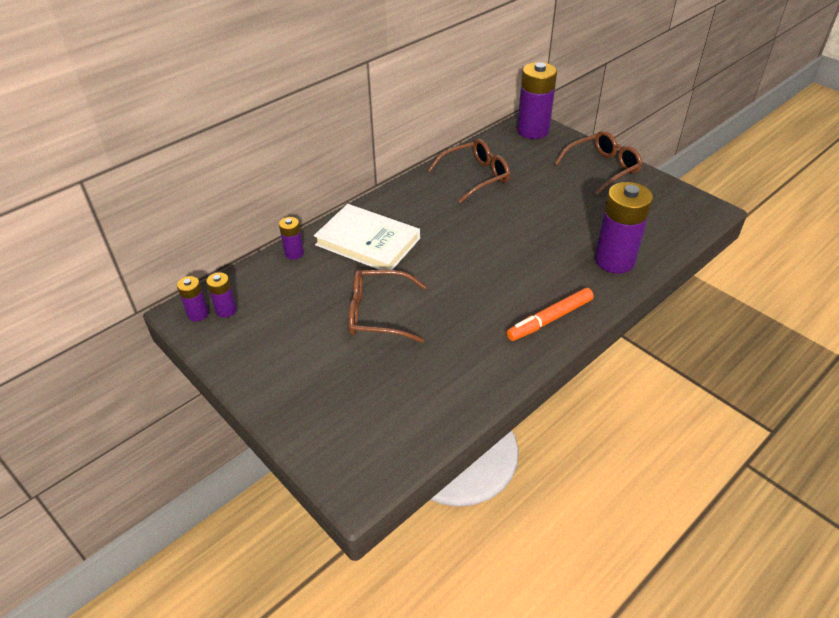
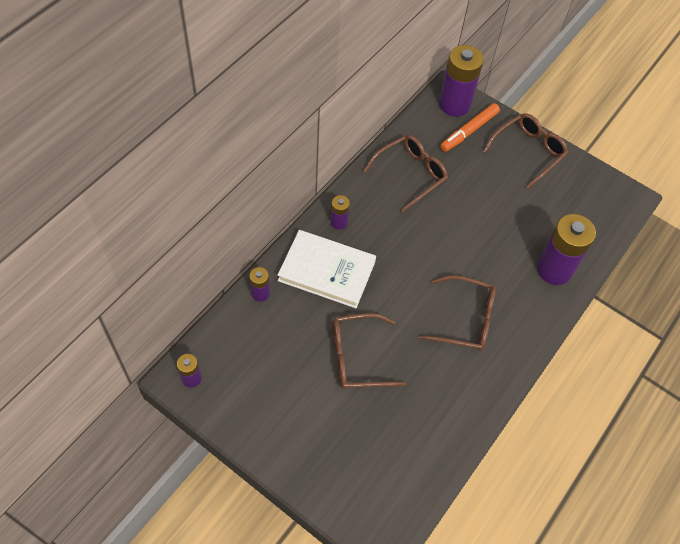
camera: 15 degrees left, 15 degrees up
purple battery [206,272,237,318] -> purple battery moved to [330,195,350,230]
orange marker [506,288,594,341] -> orange marker moved to [441,103,500,152]
none -> brown glasses [419,275,496,351]

